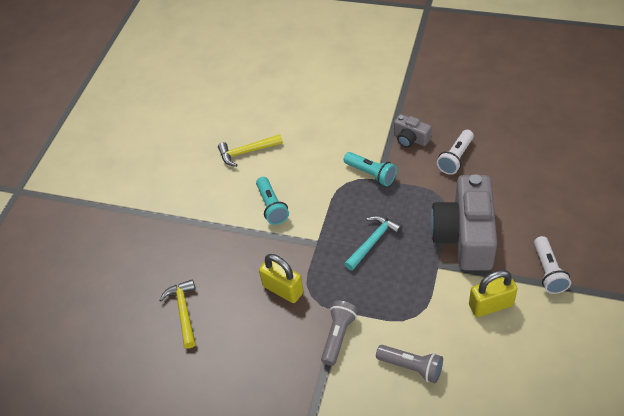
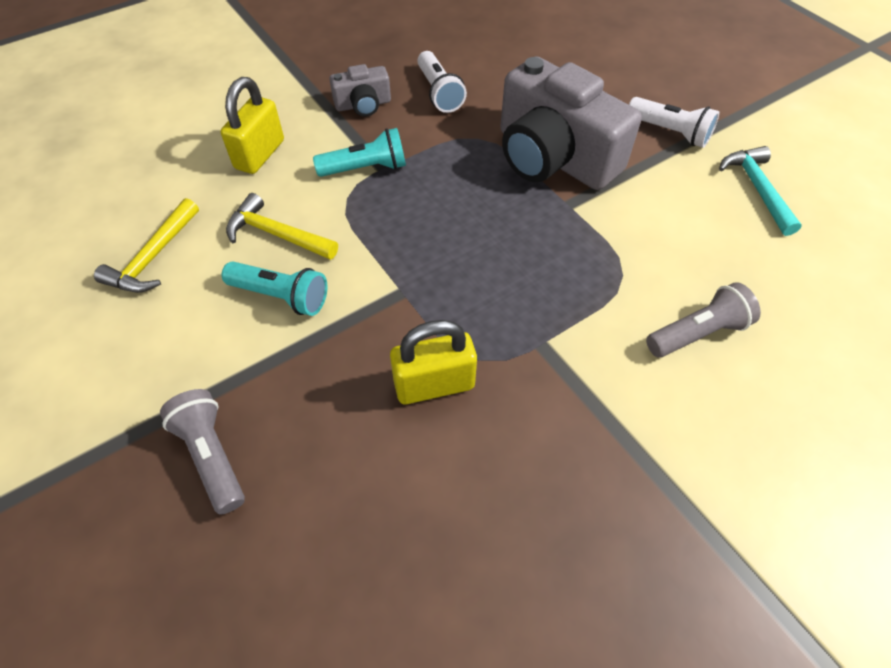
camera: 55 degrees left, 5 degrees up
yellow hammer [159,279,196,348] -> yellow hammer moved to [226,193,338,260]
grey flashlight [321,301,358,366] -> grey flashlight moved to [160,389,245,514]
turquoise hammer [344,215,402,271] -> turquoise hammer moved to [719,146,802,236]
yellow padlock [469,270,517,317] -> yellow padlock moved to [221,77,284,174]

